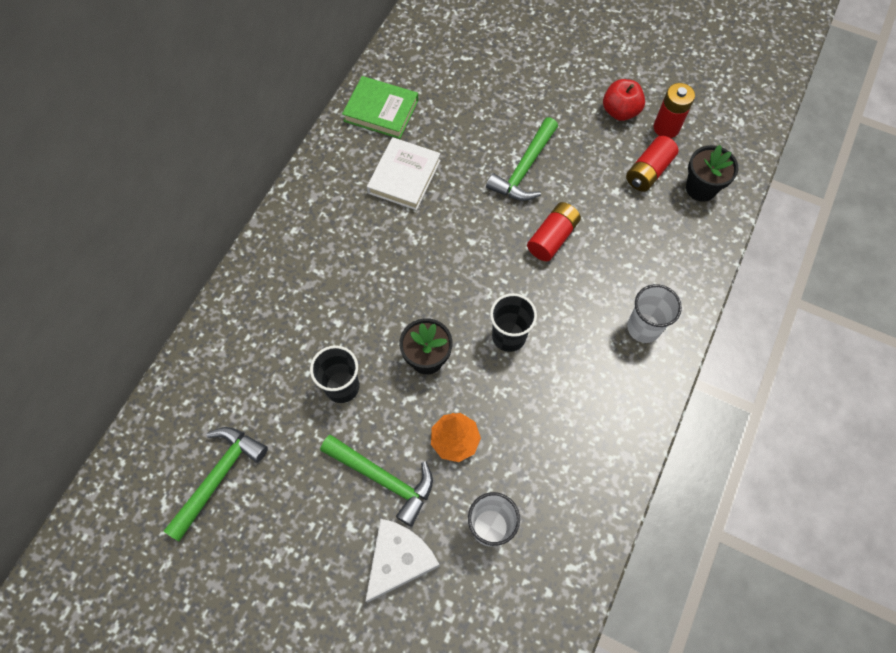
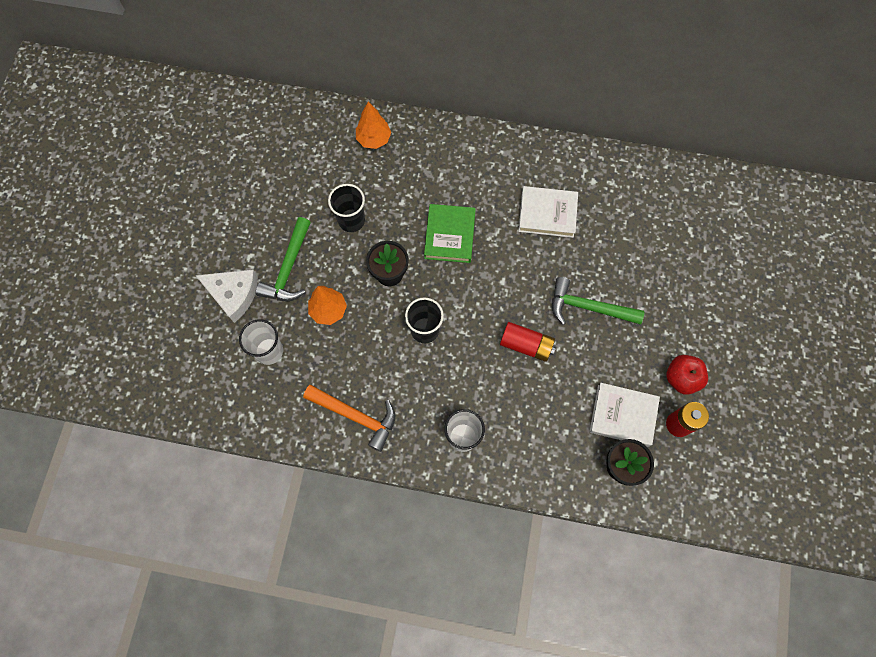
camera: 75 degrees right, 5 degrees up
green hammer [164,427,268,541] -> none
green book [342,76,418,139] -> green book moved to [424,204,476,263]
red battery [626,136,679,191] -> white book [589,383,660,447]
none -> orange hammer [303,385,395,452]
none -> orange tree [356,101,391,149]

